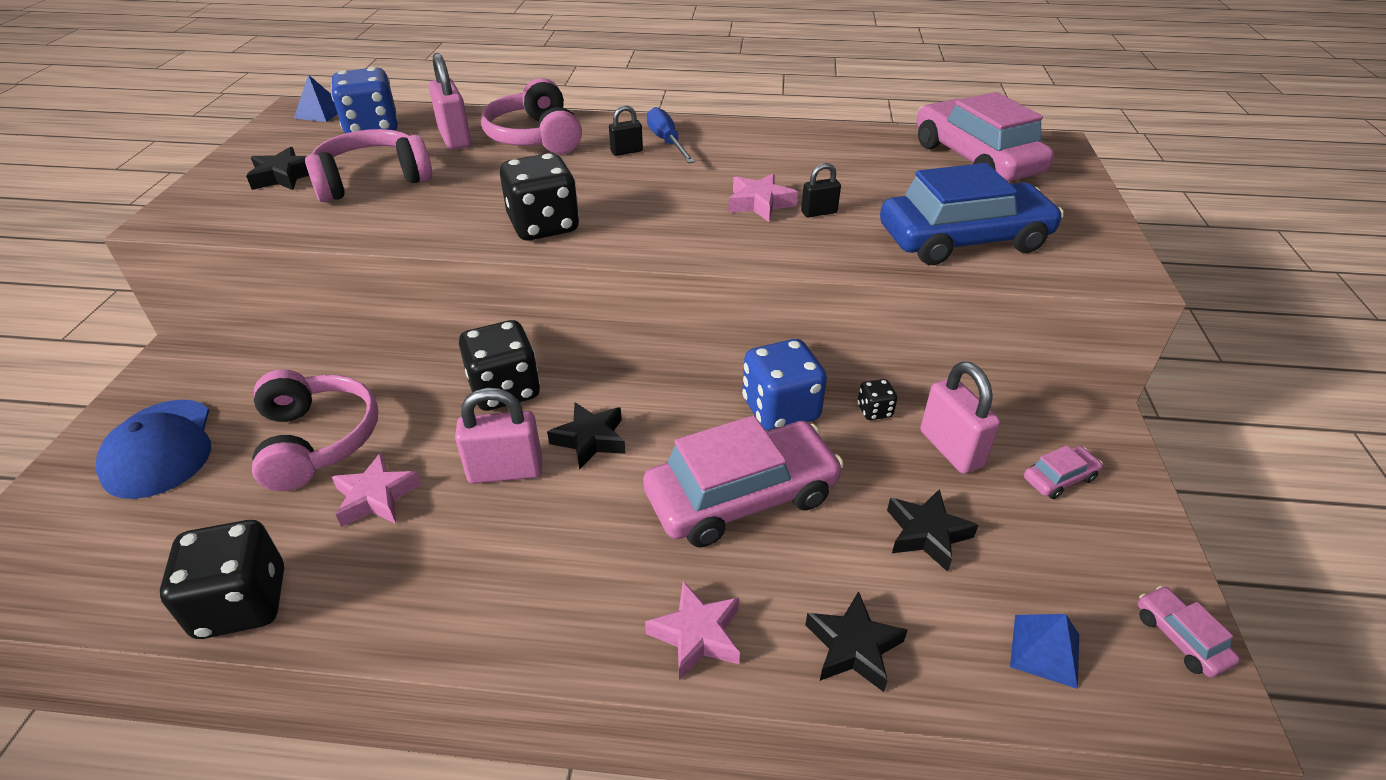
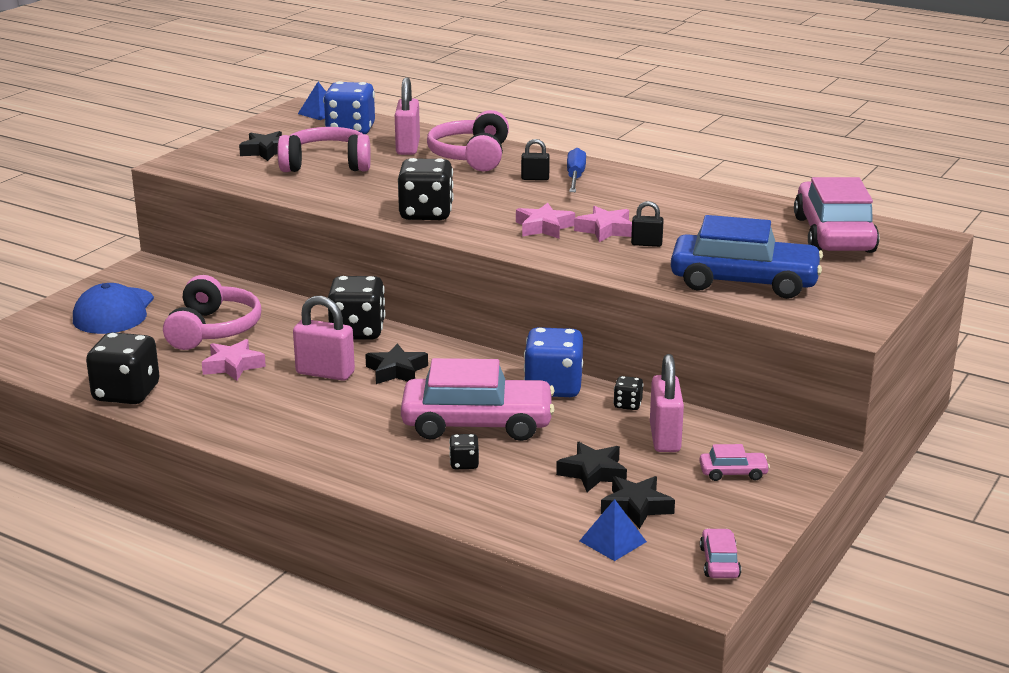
camera: 25 degrees right, 15 degrees down
pink star [645,581,740,680] -> pink star moved to [516,203,575,238]
black star [805,591,908,692] -> black star moved to [601,476,675,529]
none -> black dice [449,434,479,469]

